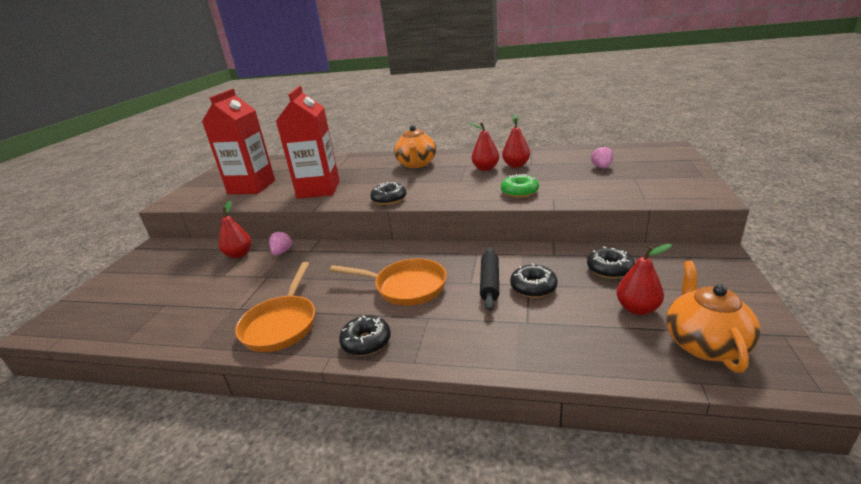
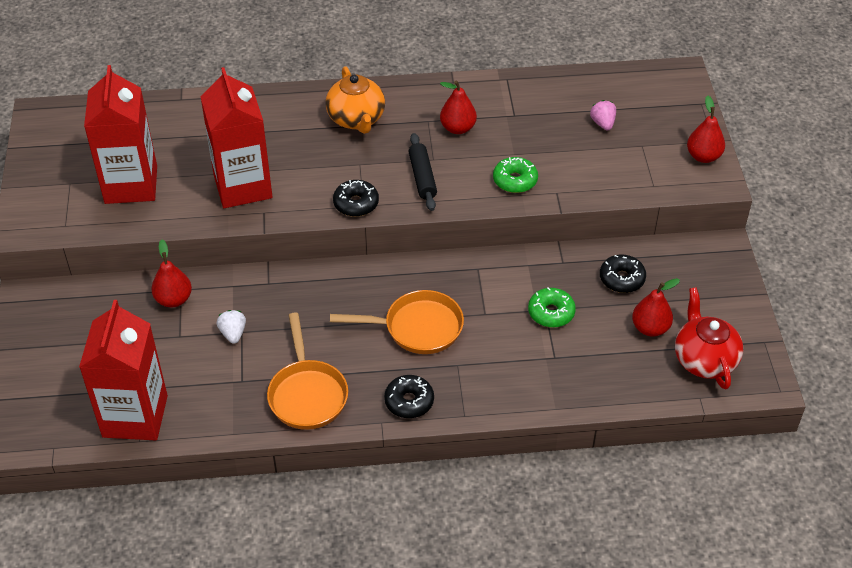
camera: 20 degrees left, 20 degrees up
pink strawberry [269,231,292,256] -> none
black rolling pin [480,247,499,311] -> black rolling pin moved to [408,133,437,211]
red pear [502,115,530,167] -> red pear moved to [687,96,725,163]
black donut [510,263,558,298] -> green donut [528,287,576,328]
orange teapot [666,260,761,373] -> red teapot [675,287,743,389]
none -> red carton [79,300,168,440]
none -> white strawberry [217,310,246,344]

